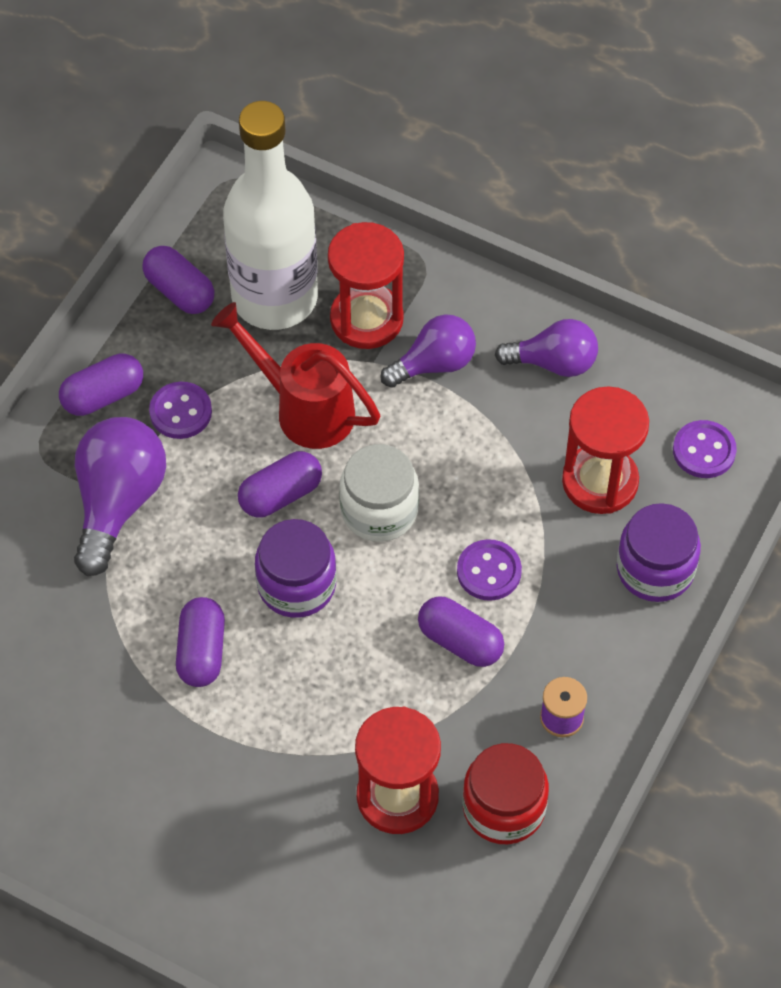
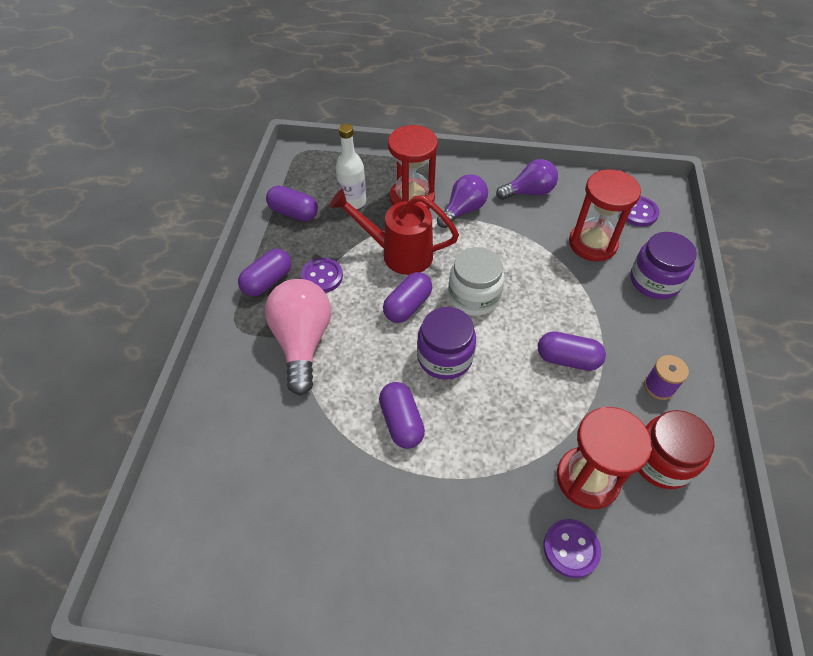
camera: 20 degrees left, 5 degrees down
purple light bulb [74,417,166,576] -> pink light bulb [265,279,331,396]
white bottle [223,101,318,330] -> white bottle [335,124,366,209], size x0.50
purple button [457,539,522,601] -> purple button moved to [543,519,601,578]

